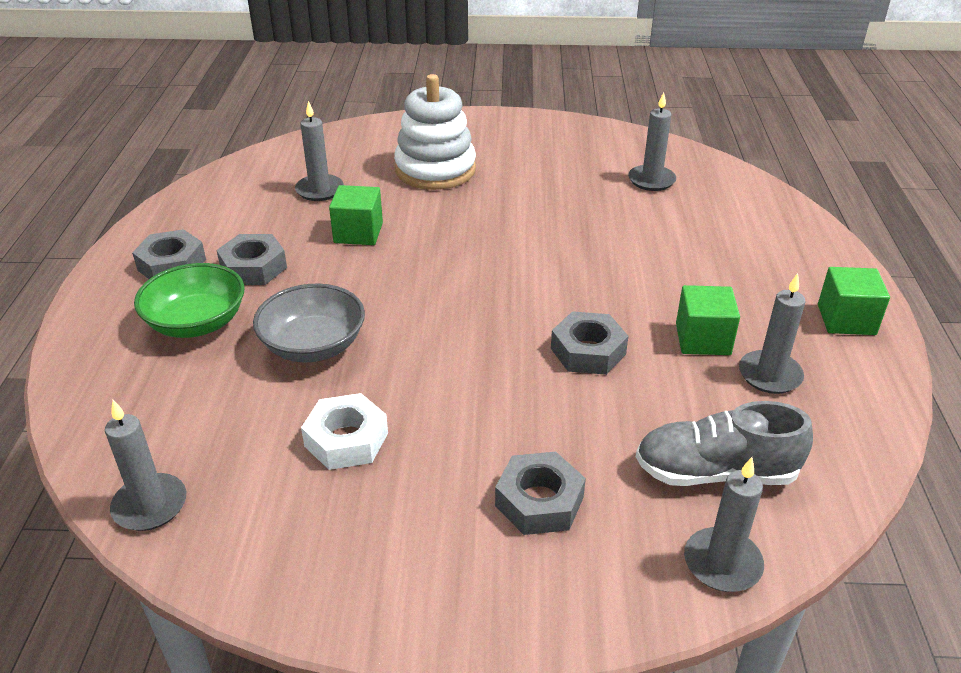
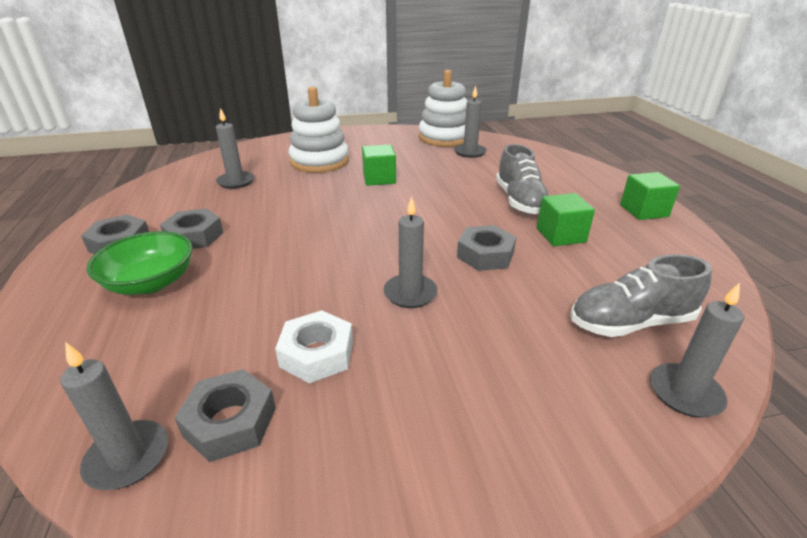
camera: 15 degrees left, 5 degrees down
grey bowl [253,283,365,362] -> none
green cube [329,185,383,245] -> green cube moved to [362,144,396,186]
grey nut [495,452,586,535] -> grey nut moved to [174,369,276,462]
grey candle [739,273,806,394] -> grey candle moved to [383,196,438,308]
none -> white stacking toy [418,70,467,147]
none -> grey shoe [496,144,548,214]

